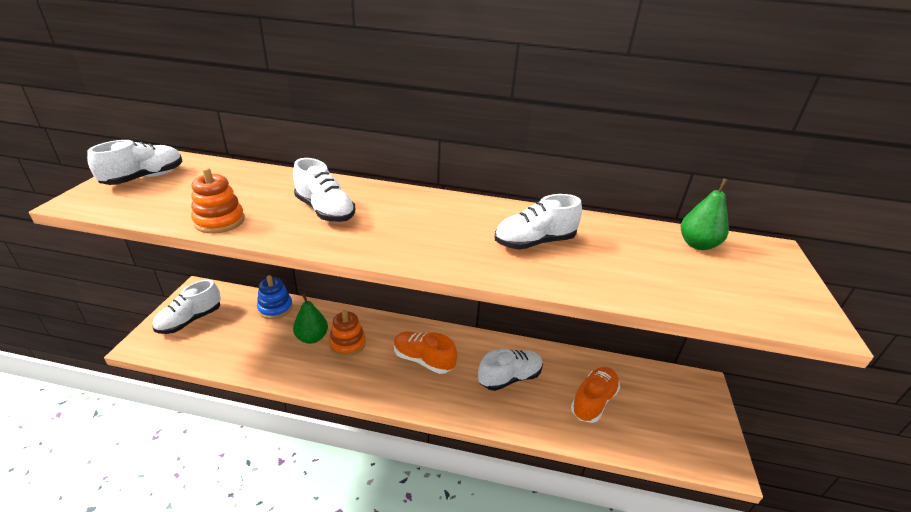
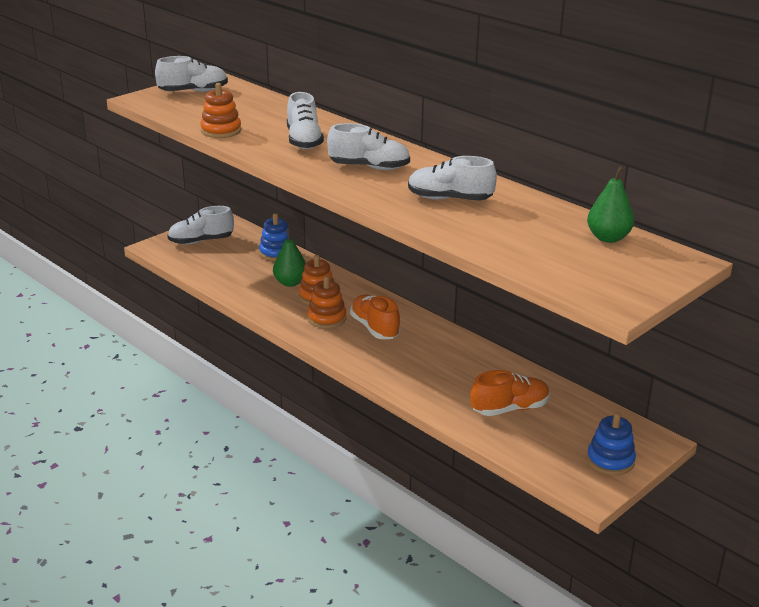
camera: 35 degrees right, 5 degrees down
white shoe [478,349,543,391] -> white shoe moved to [327,123,410,170]
none -> orange stacking toy [307,276,346,328]
none -> blue stacking toy [587,412,636,475]

